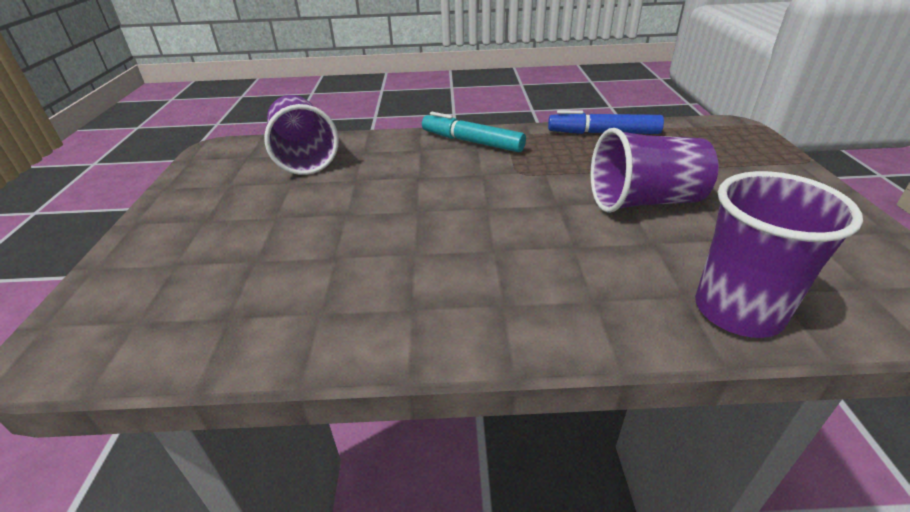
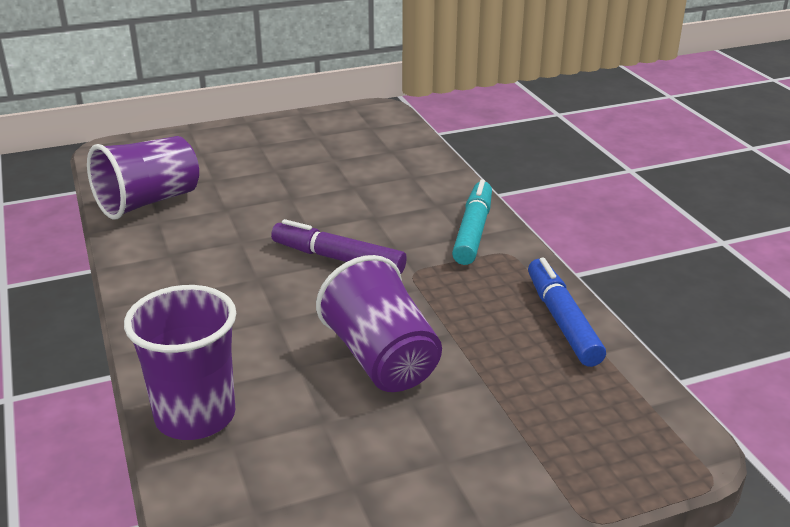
camera: 70 degrees right, 5 degrees down
purple cup [264,95,339,175] -> purple cup moved to [87,136,199,220]
none -> purple marker [271,219,407,274]

